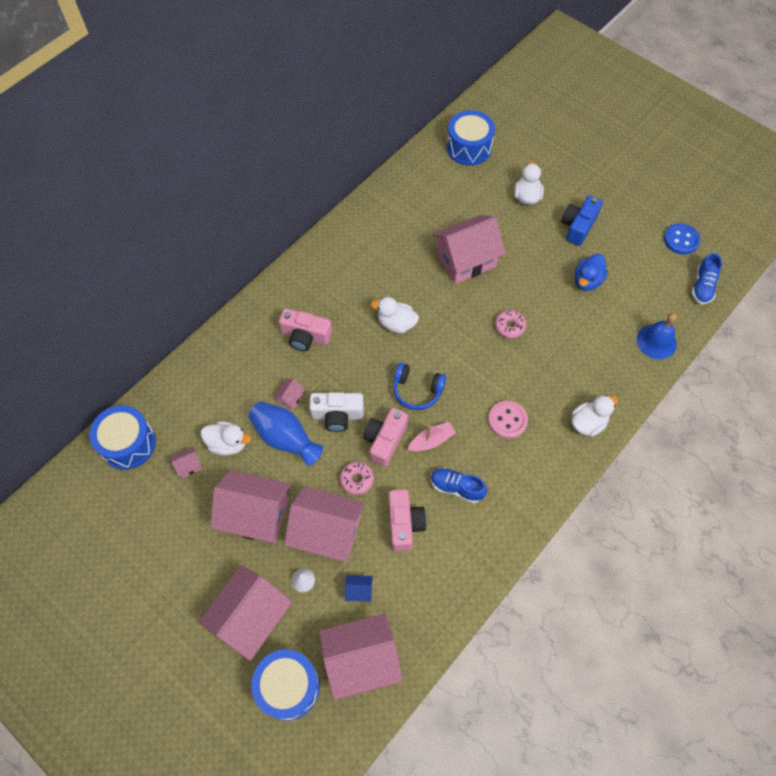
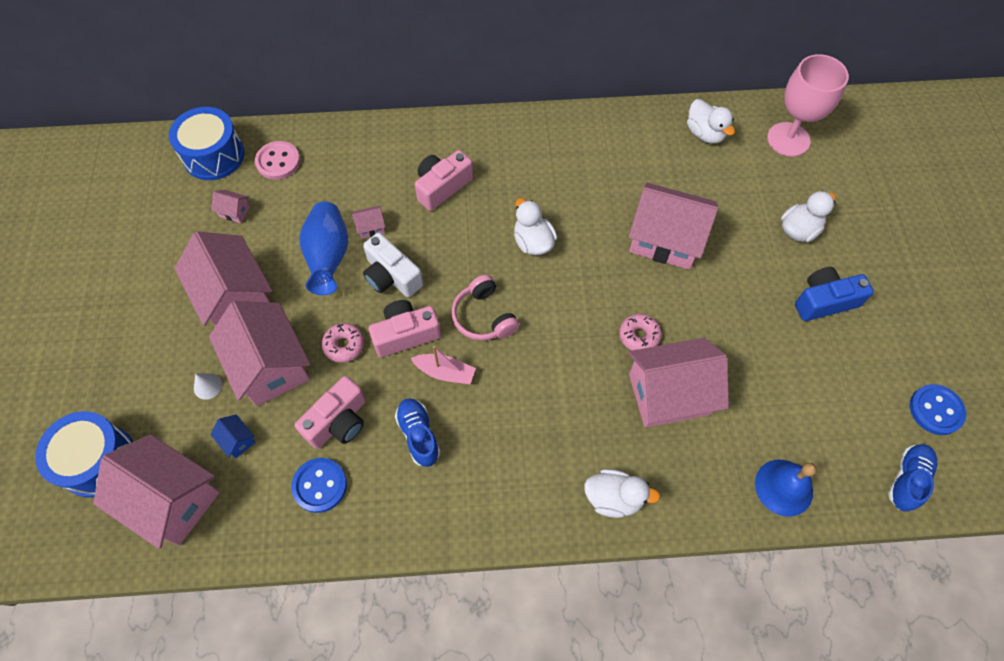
camera: 45 degrees right, 0 degrees up
pink house [198,566,292,661] -> pink house moved to [628,338,729,427]
white duck [201,421,251,456] -> white duck moved to [687,99,735,144]
pink camera [279,308,332,351] -> pink camera turned 75 degrees clockwise [415,150,473,211]
blue headphones [393,363,446,410] -> pink headphones [451,275,519,341]
blue drum [447,110,495,166] -> pink goblet [767,54,849,157]
pink button [488,401,528,439] -> pink button moved to [255,141,300,180]
blue duck [575,254,608,291] -> none
blue shoe [692,253,722,304] -> blue shoe turned 150 degrees clockwise [888,444,938,512]
none -> blue button [291,458,347,513]

